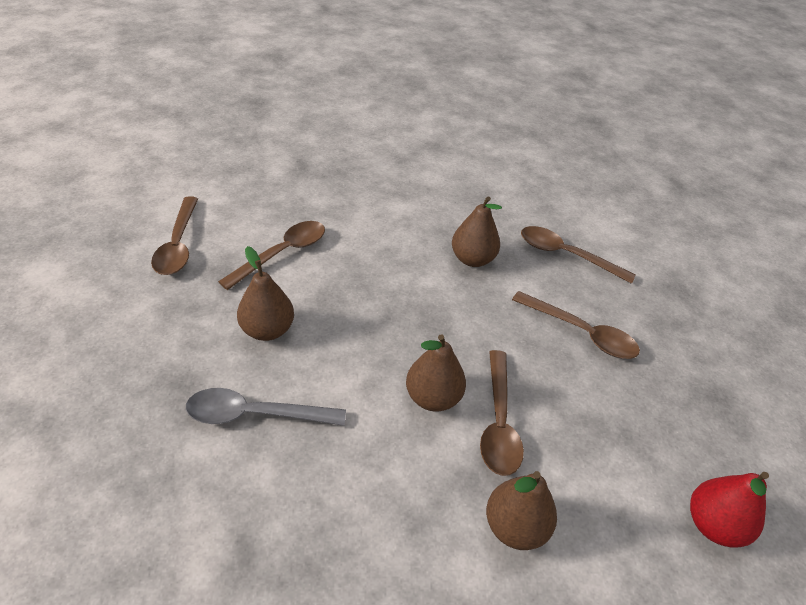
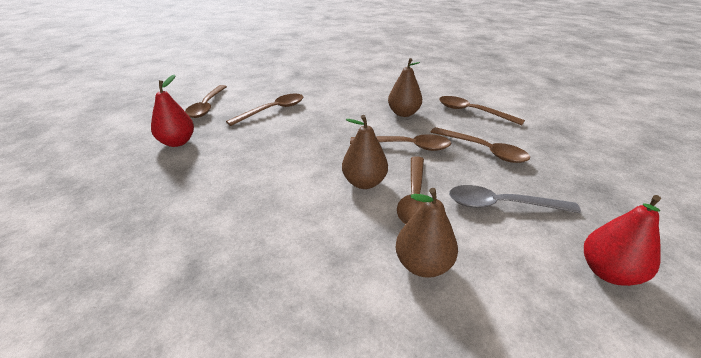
camera: 10 degrees right, 10 degrees down
grey spoon [186,388,346,426] -> grey spoon moved to [449,185,581,213]
brown pear [237,246,294,341] -> none
none -> red pear [151,74,194,147]
none -> brown spoon [350,134,451,151]

